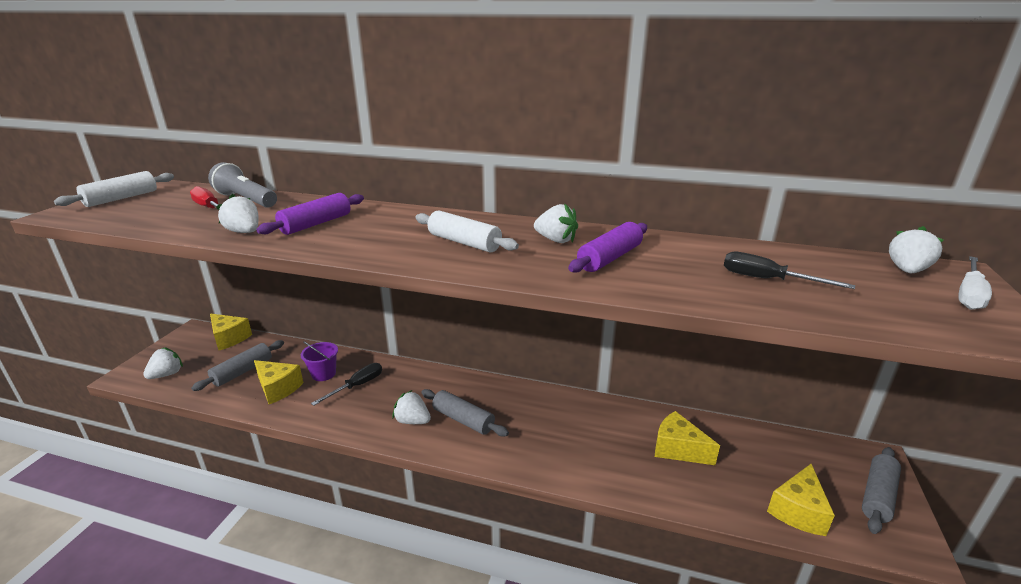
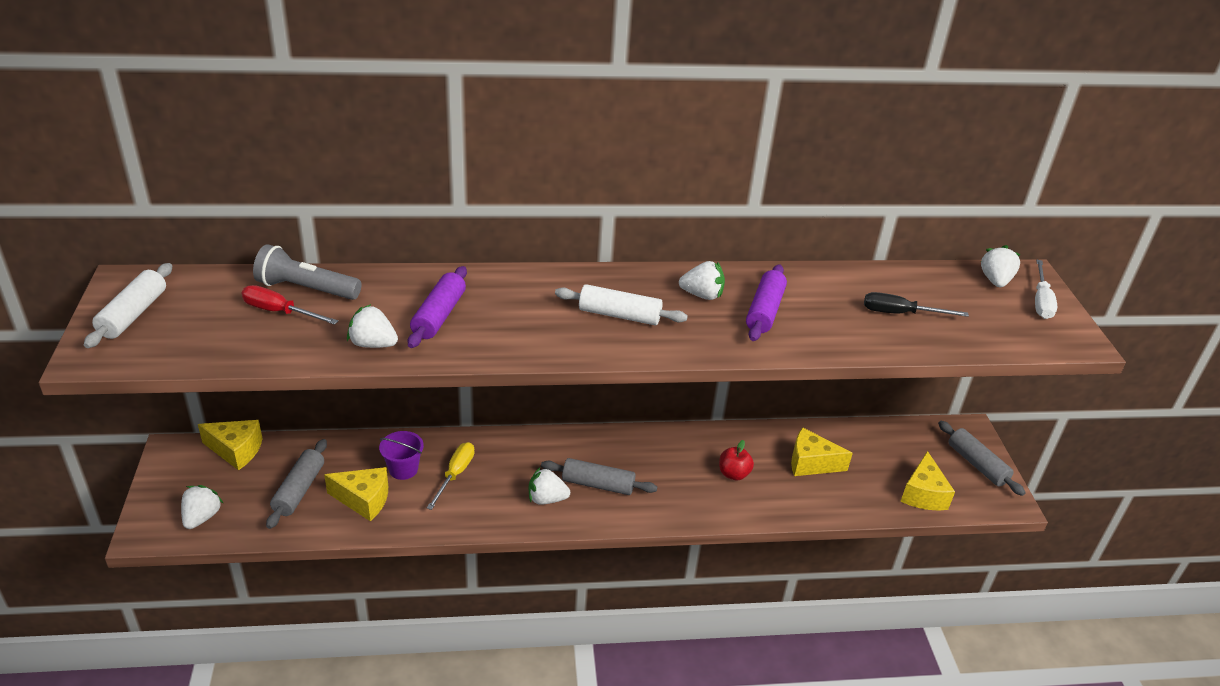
camera: 25 degrees left, 10 degrees up
black screwdriver [311,363,382,406] -> yellow screwdriver [427,442,475,510]
grey rolling pin [862,447,901,534] -> grey rolling pin turned 45 degrees counterclockwise [938,421,1026,496]
none -> red apple [719,440,754,481]

